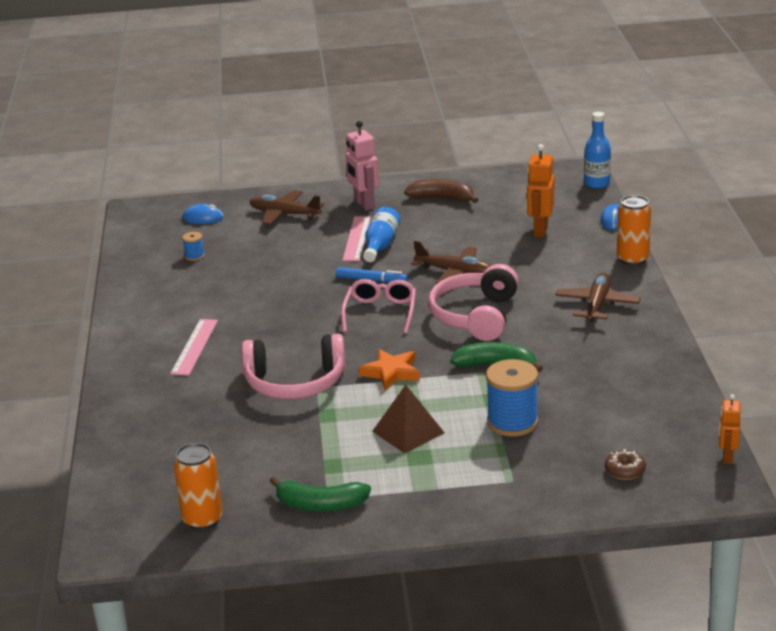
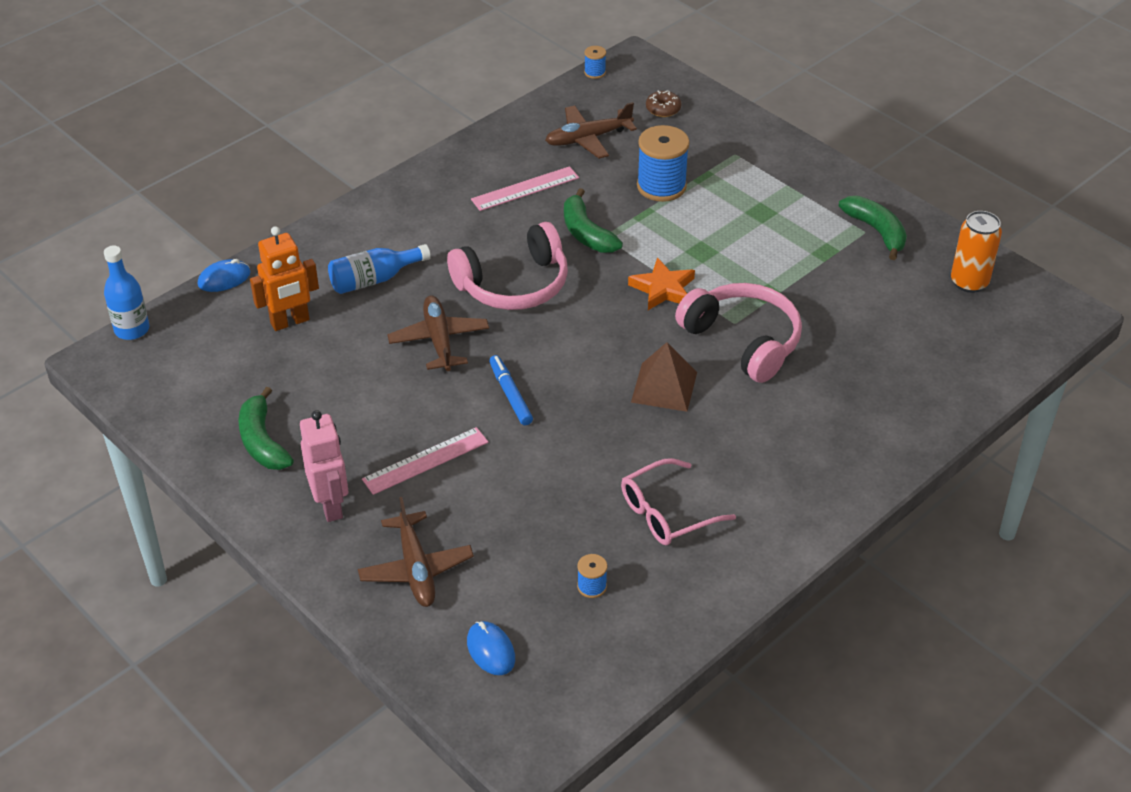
camera: 130 degrees left, 15 degrees up
pink ruler [170,319,218,376] -> pink ruler moved to [471,166,579,211]
pink glasses [341,279,416,334] -> pink glasses moved to [621,458,736,545]
pink robot [345,121,379,211] -> pink robot turned 45 degrees counterclockwise [300,410,348,522]
blue bottle [363,207,400,262] -> blue bottle moved to [328,244,431,294]
brown pyramid [372,385,445,454] -> brown pyramid moved to [631,342,697,412]
brown banana [404,179,478,203] -> green banana [238,387,294,470]
brown plane [555,273,641,322] -> brown plane moved to [545,102,637,159]
orange can [617,195,651,266] -> none
orange robot [719,394,741,464] -> blue spool [584,46,606,79]

